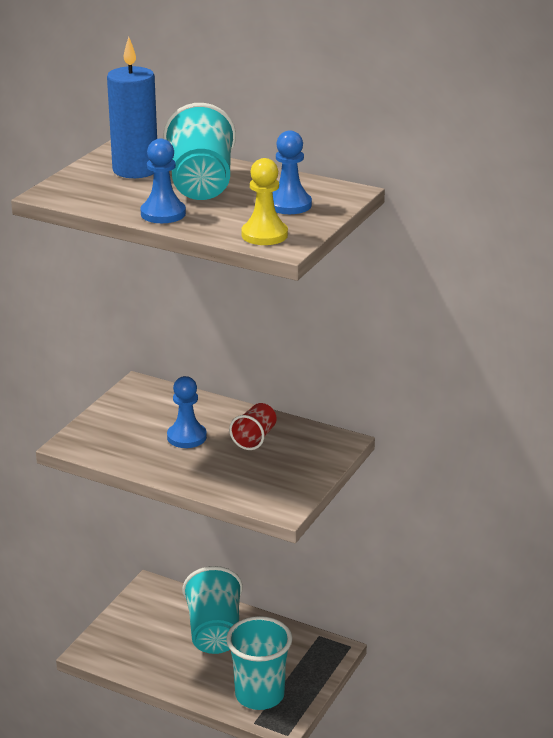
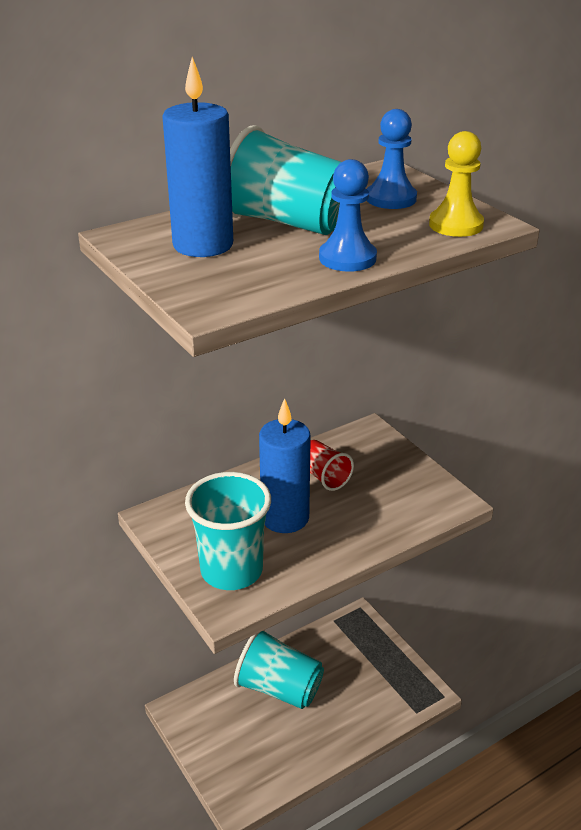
camera: 60 degrees left, 5 degrees up
blue pawn [167,376,207,448] -> blue candle [259,398,311,533]
turquoise cup [226,616,292,710] -> turquoise cup moved to [185,472,271,590]

